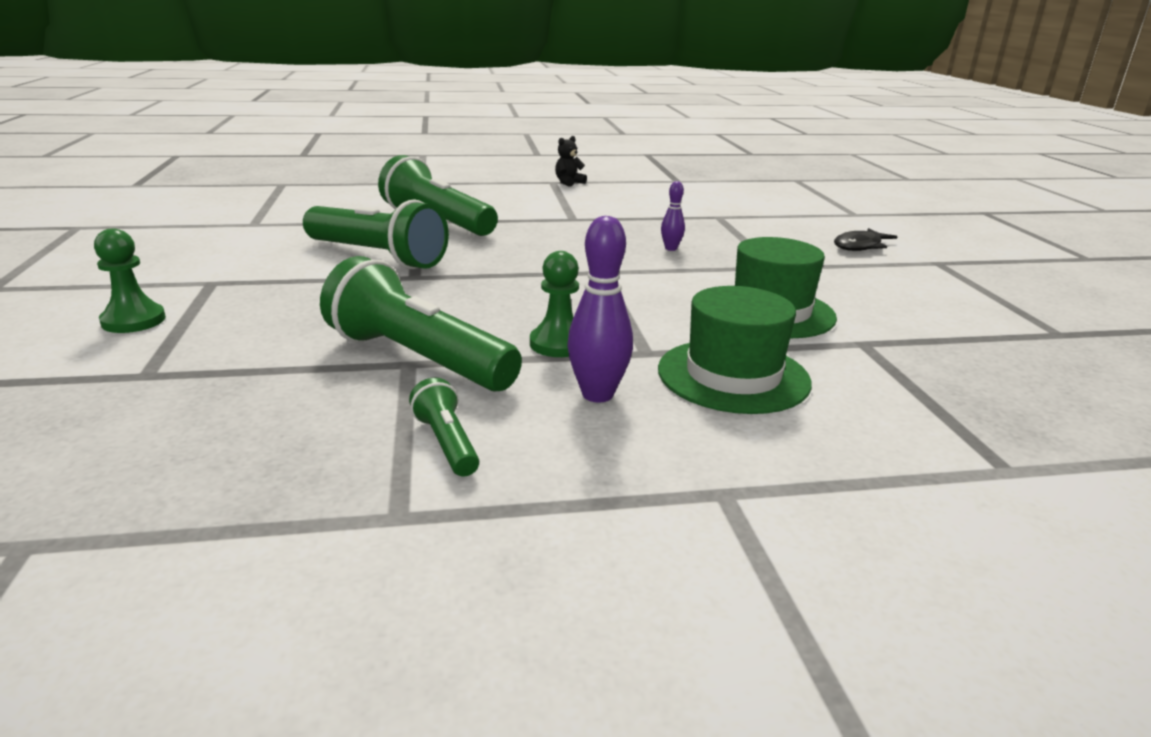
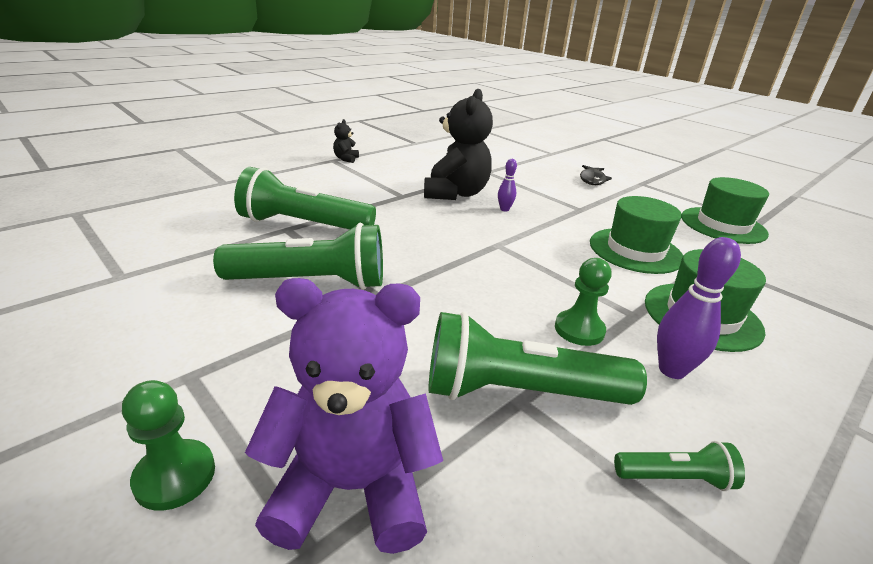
camera: 35 degrees left, 5 degrees up
green flashlight [409,377,479,476] -> green flashlight turned 150 degrees clockwise [614,441,745,491]
none -> purple teddy bear [245,278,443,554]
none -> black teddy bear [424,89,493,200]
none -> green hat [682,177,769,244]

